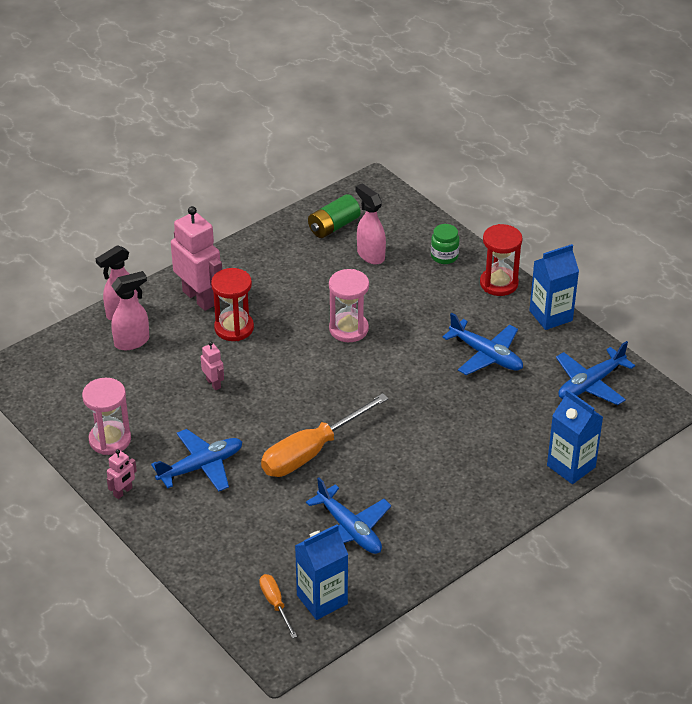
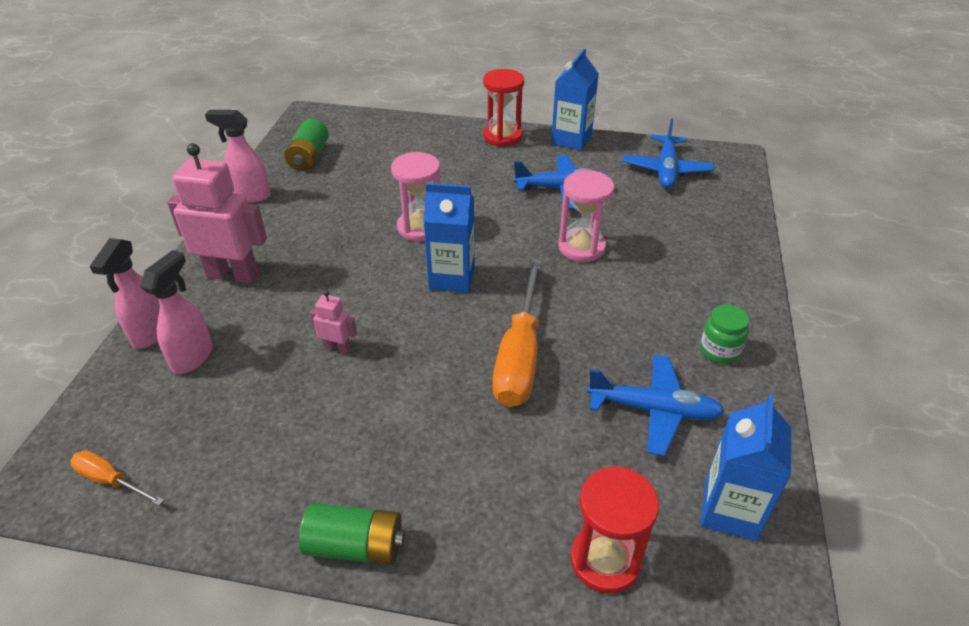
camera: 40 degrees left, 0 degrees up
pink hourglass [82,378,131,455] -> pink hourglass moved to [558,170,615,262]
pink robot [107,449,137,499] -> green battery [299,503,405,565]
blue plane [151,429,243,491] -> none
red hourglass [211,268,254,341] -> red hourglass moved to [570,466,659,594]
orange screwdriver [259,574,297,638] -> orange screwdriver moved to [70,450,164,506]
pink spray bottle [355,183,386,265] -> pink spray bottle moved to [205,110,271,202]
green jar [431,224,459,264] -> green jar moved to [700,304,750,364]
blue carton [547,389,603,484] -> blue carton moved to [423,183,475,293]

